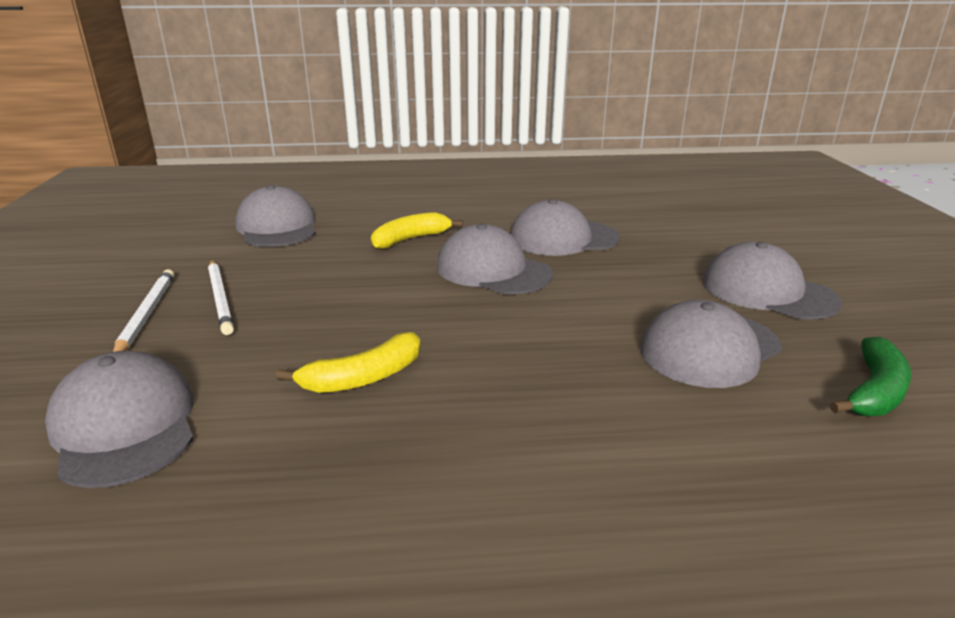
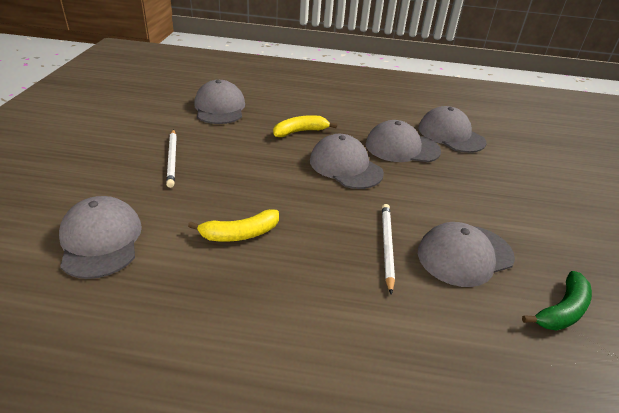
camera: 10 degrees right, 10 degrees up
white pencil [113,269,174,352] -> white pencil moved to [382,204,395,294]
grey cap [703,242,842,320] -> grey cap moved to [418,106,486,153]

